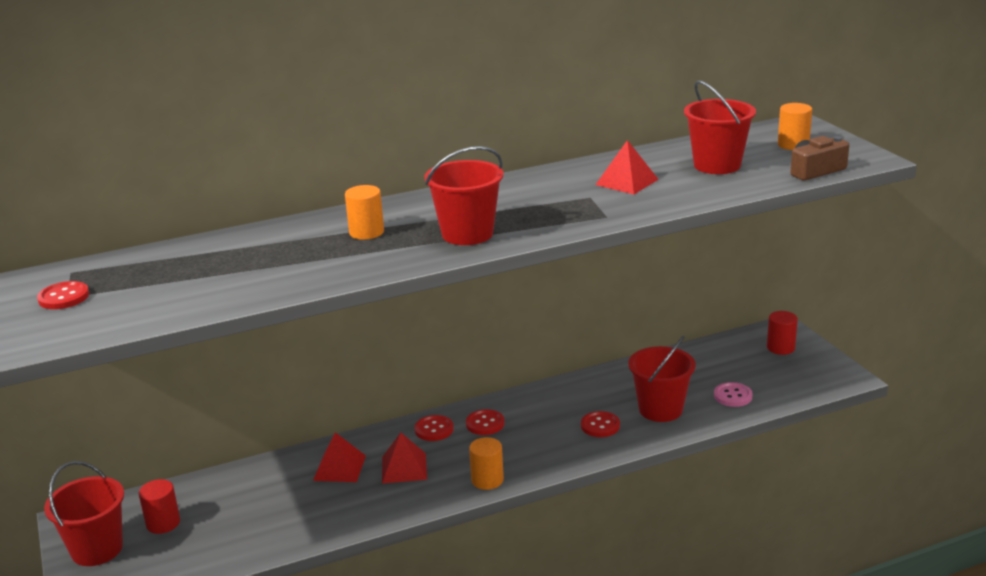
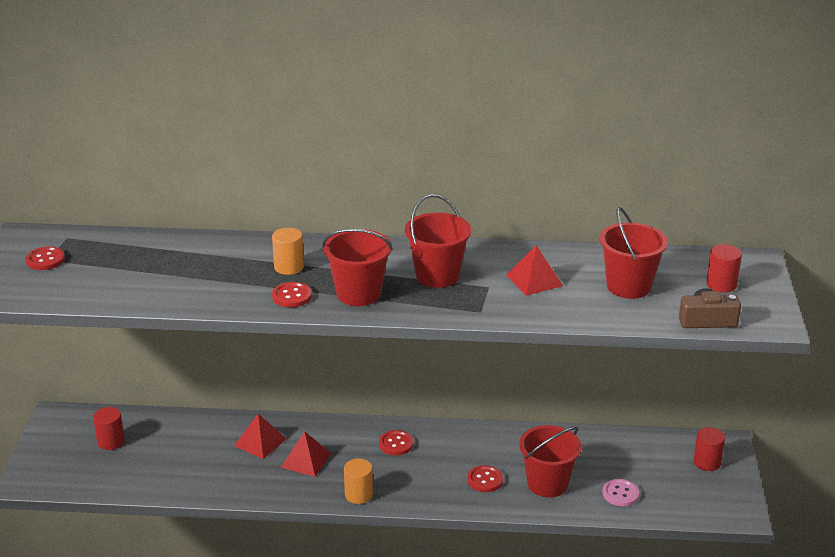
camera: 25 degrees right, 5 degrees up
red bucket [44,461,124,566] -> red bucket moved to [405,194,471,288]
red button [415,415,454,441] -> red button moved to [272,282,312,307]
orange cylinder [778,103,812,150] -> red cylinder [706,244,742,293]

